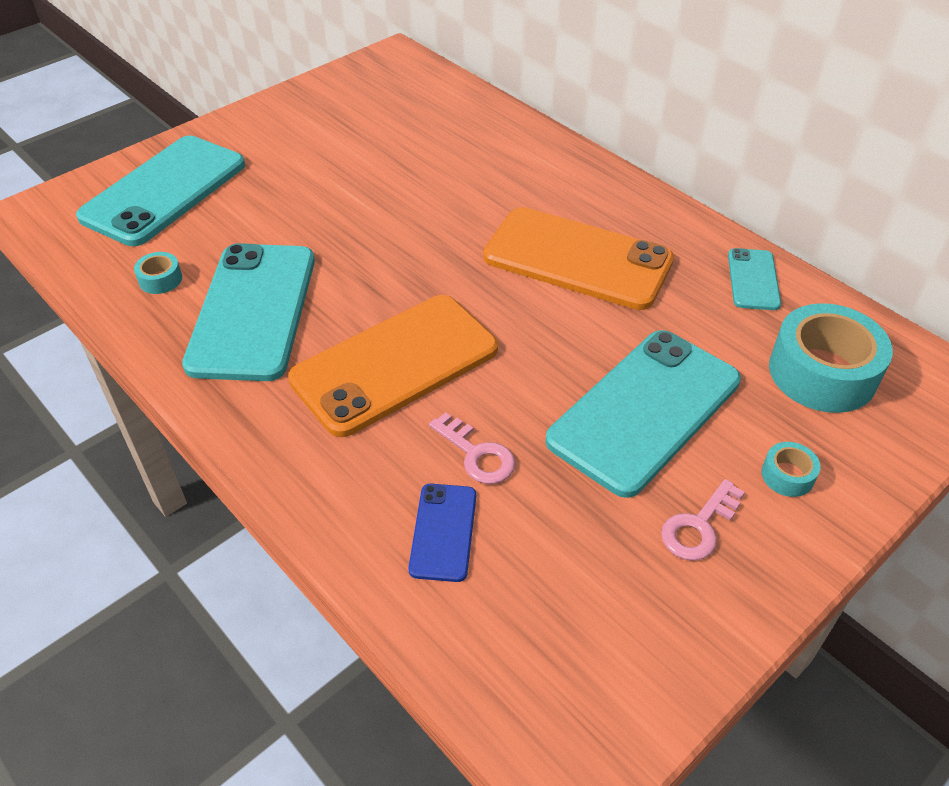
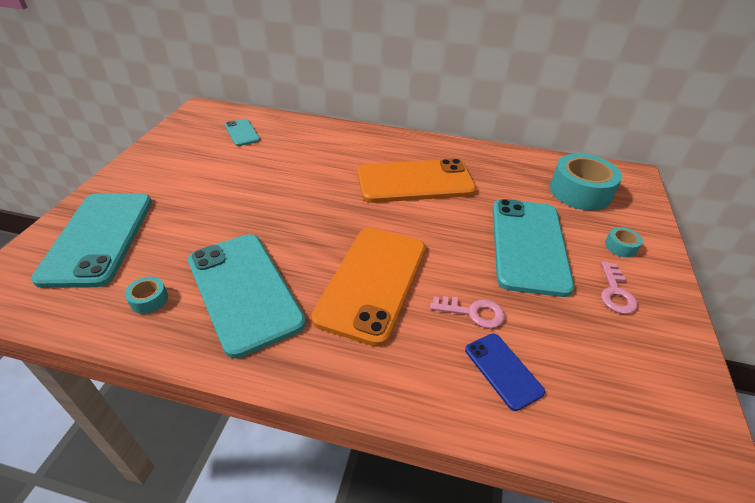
camera: 35 degrees left, 5 degrees down
turquoise phone [728,248,781,310] -> turquoise phone moved to [225,119,260,146]

